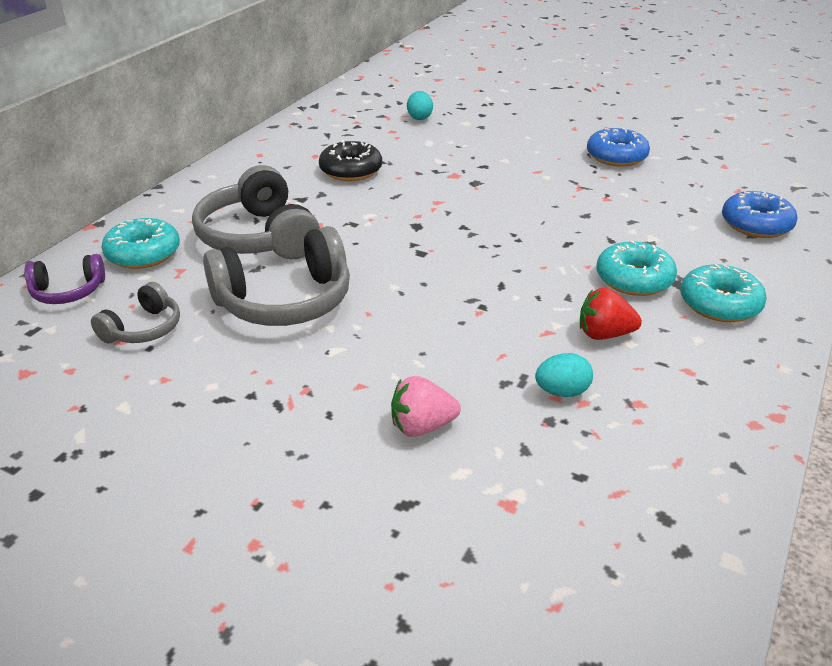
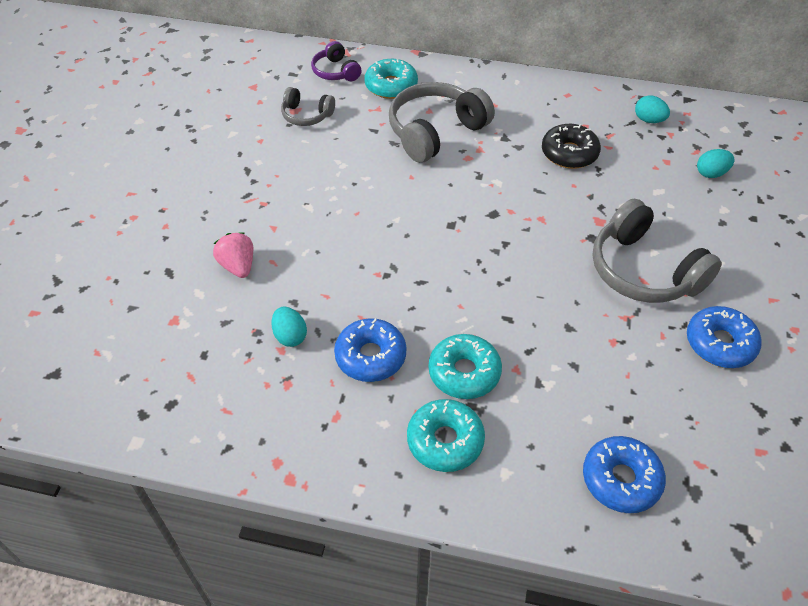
camera: 75 degrees right, 15 degrees up
grey headphones [203,226,350,326] -> grey headphones moved to [592,199,722,303]
red strawberry [580,288,642,340] -> blue donut [334,318,407,382]
none -> turquoise egg [635,95,670,123]

